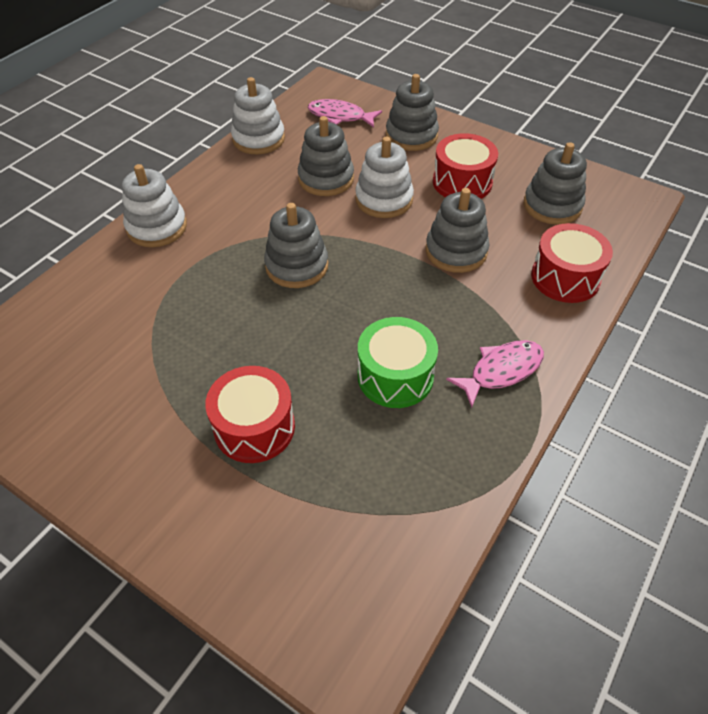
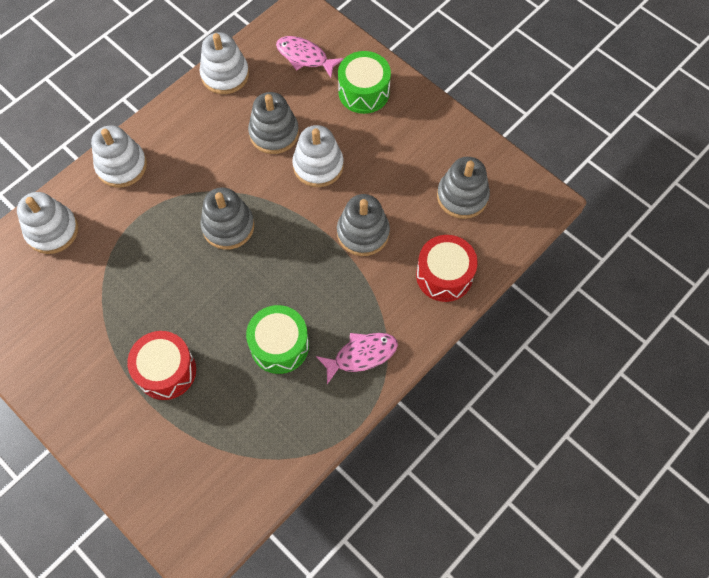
camera: 10 degrees right, 15 degrees up
grey stacking toy [386,74,439,151] -> green drum [338,51,391,114]
red drum [433,133,498,199] -> none
none -> white stacking toy [17,192,78,254]

